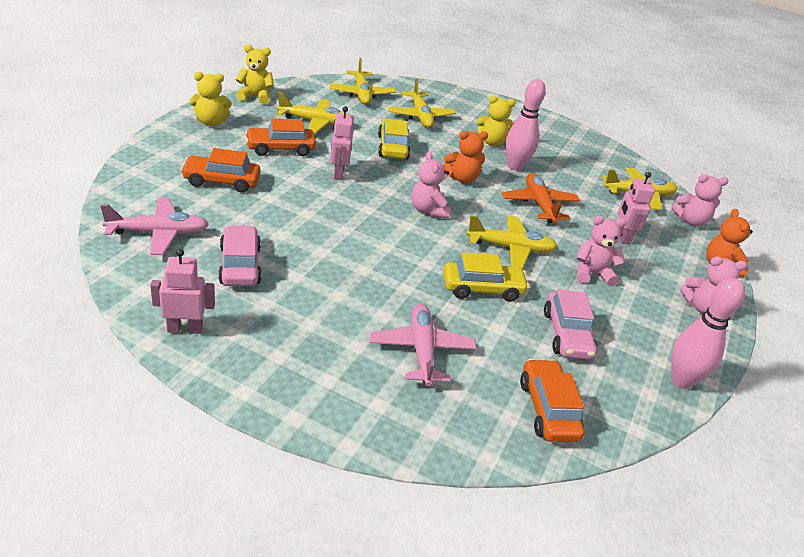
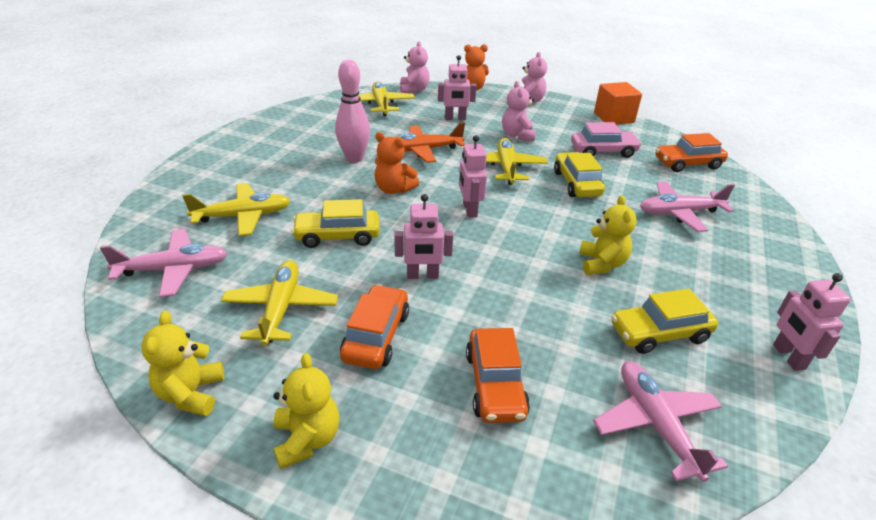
camera: 90 degrees left, 0 degrees up
pink car [218,225,262,286] -> yellow car [611,289,718,354]
orange car [245,118,316,156] -> orange car turned 150 degrees counterclockwise [340,284,409,369]
yellow plane [329,58,396,105] -> pink plane [100,229,228,297]
pink teddy bear [411,151,451,219] -> pink robot [459,135,487,218]
orange teddy bear [443,131,488,183] -> orange teddy bear turned 135 degrees clockwise [375,132,419,194]
yellow teddy bear [476,95,516,146] -> yellow teddy bear moved to [579,195,637,275]
pink bowling pin [671,278,745,389] -> orange cube [594,82,642,124]

